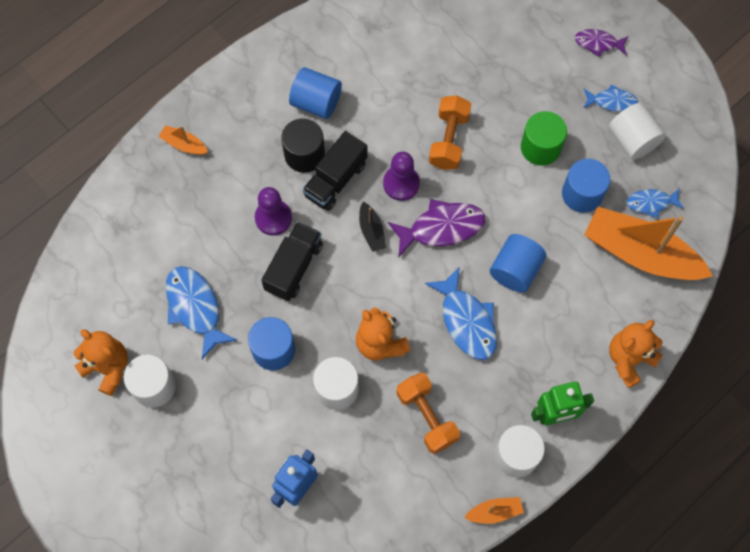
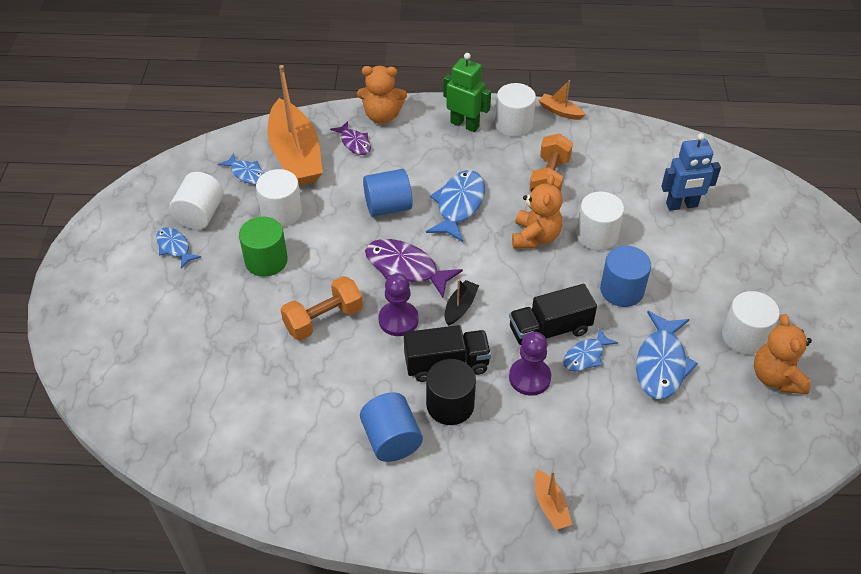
camera: 135 degrees left, 20 degrees down
blue cylinder [562,159,610,213] -> white cylinder [256,169,302,227]
purple fish [575,29,629,57] -> purple fish moved to [330,121,371,155]
none -> blue fish [563,328,618,372]

